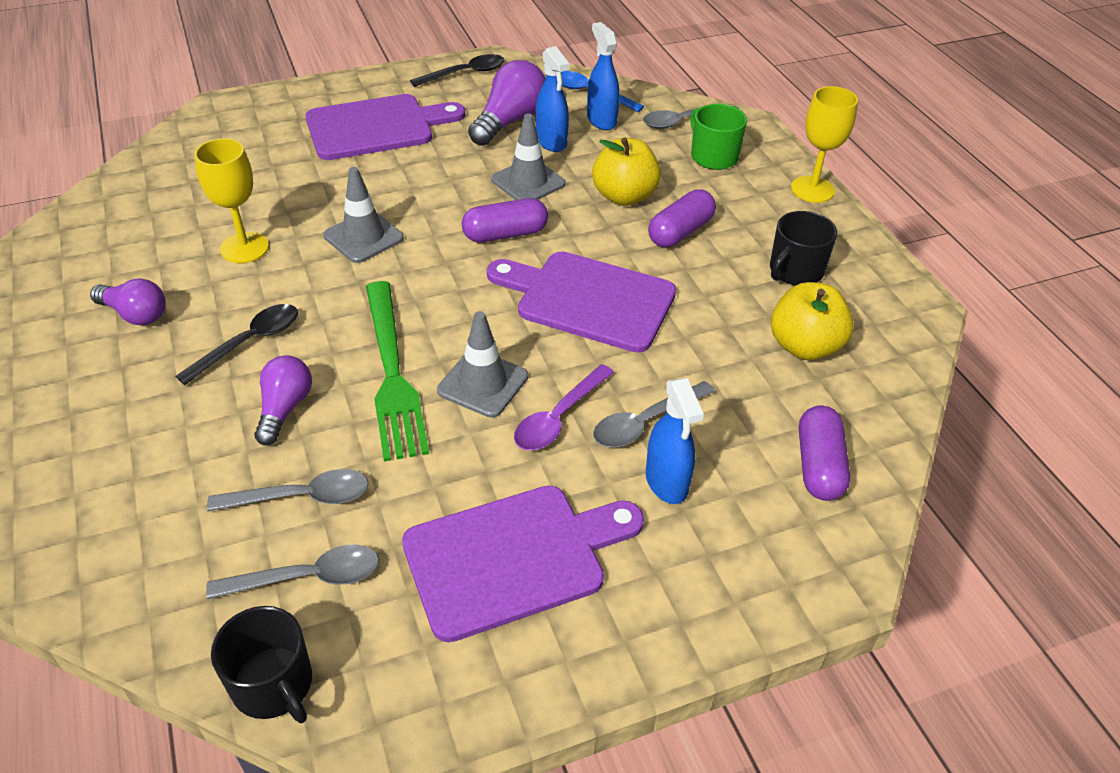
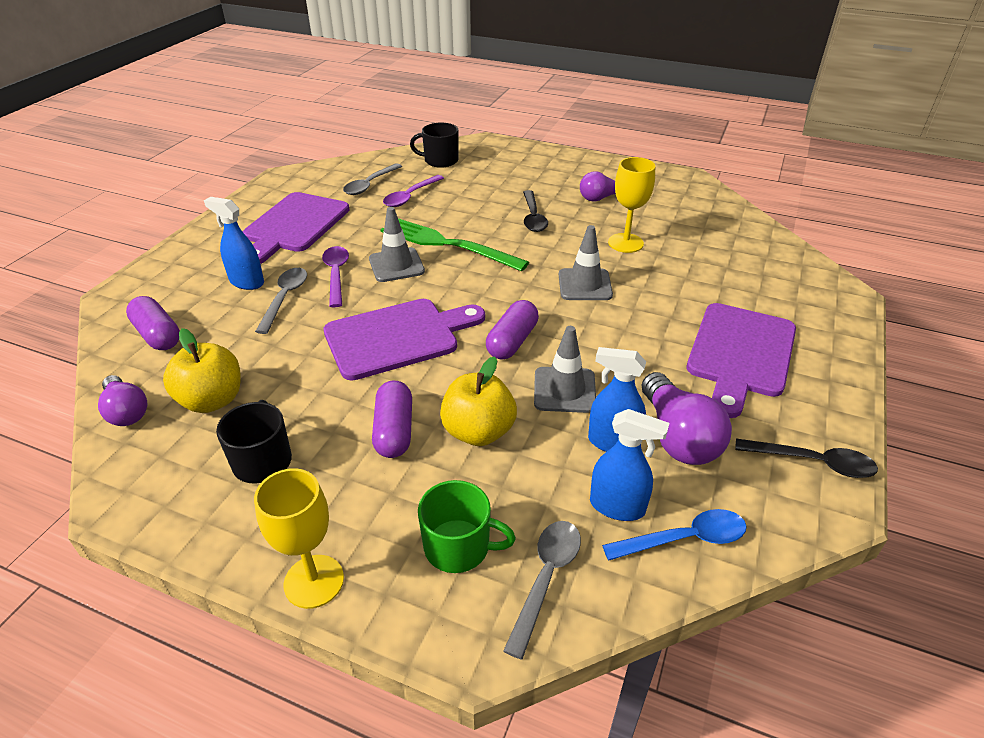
camera: 135 degrees right, 5 degrees down
grey spoon [207,469,369,511] -> purple spoon [383,175,444,207]
black mug [211,606,312,723] -> black mug moved to [410,123,458,168]
purple light bulb [254,355,312,446] -> purple light bulb moved to [98,375,147,426]
black spoon [410,54,504,87] -> black spoon turned 90 degrees counterclockwise [735,439,878,478]

